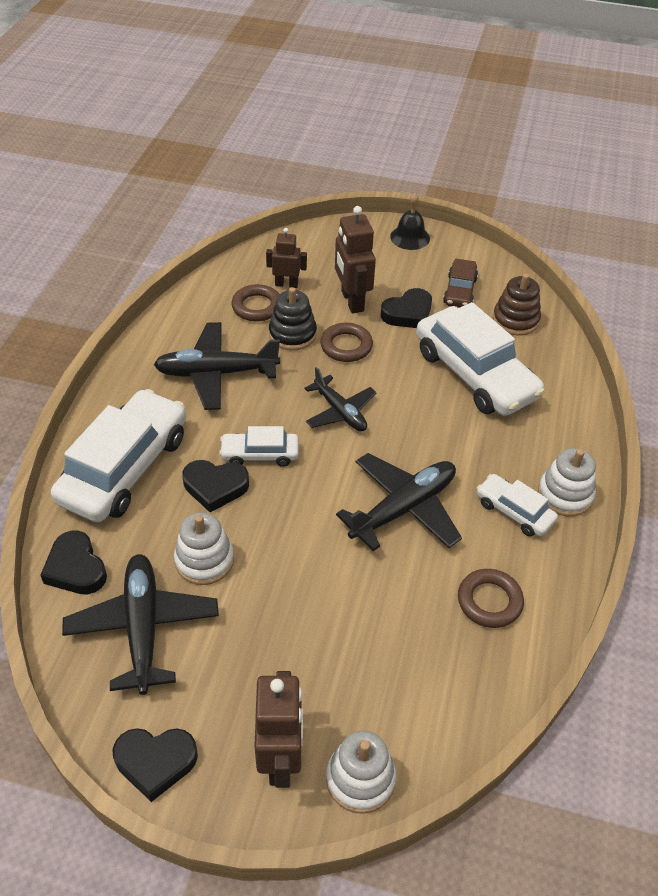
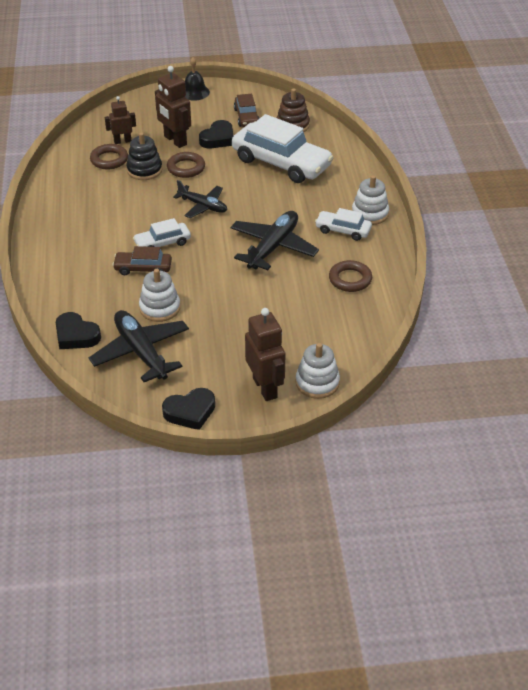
camera: 20 degrees left, 5 degrees down
white car [51,389,186,522] -> none
black plane [154,322,280,410] -> none
black heart [182,460,249,512] -> brown car [112,246,172,275]

